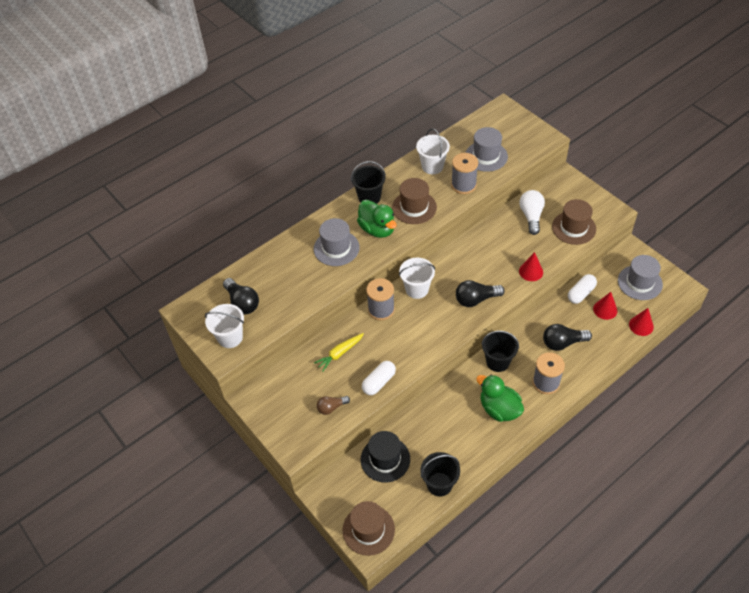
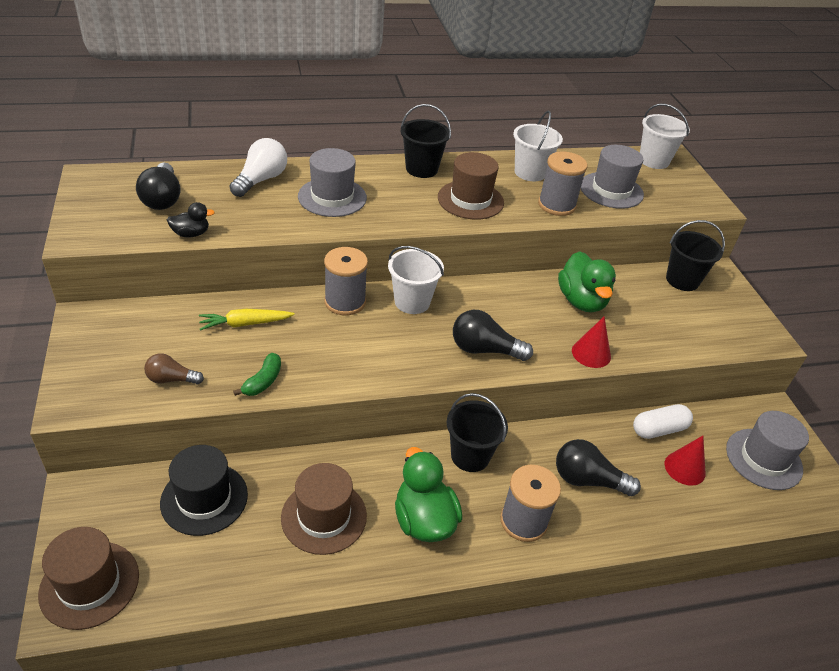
camera: 20 degrees right, 10 degrees down
white bucket [205,304,244,348] -> white bucket moved to [640,104,690,169]
green duck [357,200,396,238] -> green duck moved to [558,251,616,312]
white capsule [362,361,396,395] -> green banana [233,353,281,396]
black bucket [420,452,460,496] -> black bucket moved to [666,220,725,291]
white light bulb [520,190,545,235] -> white light bulb moved to [230,138,287,197]
brown hat [552,199,596,245] -> brown hat moved to [281,463,367,555]
red cone [629,308,654,336] -> none
none -> black duck [167,202,215,237]

